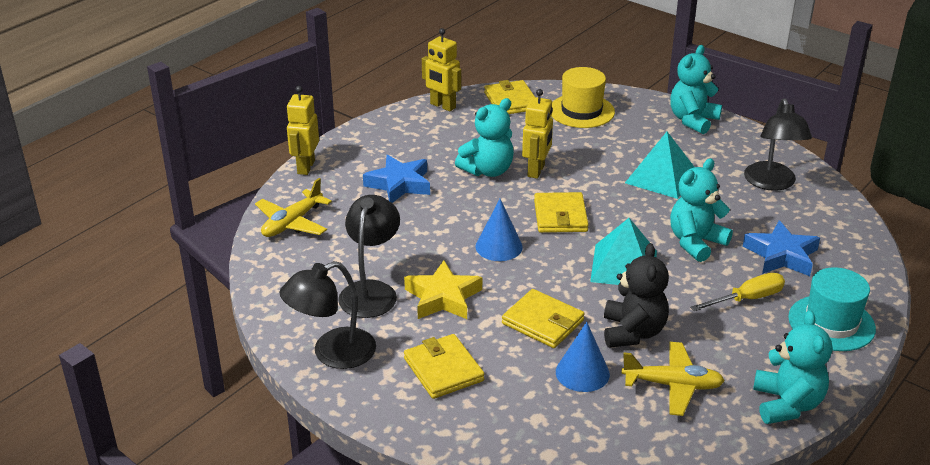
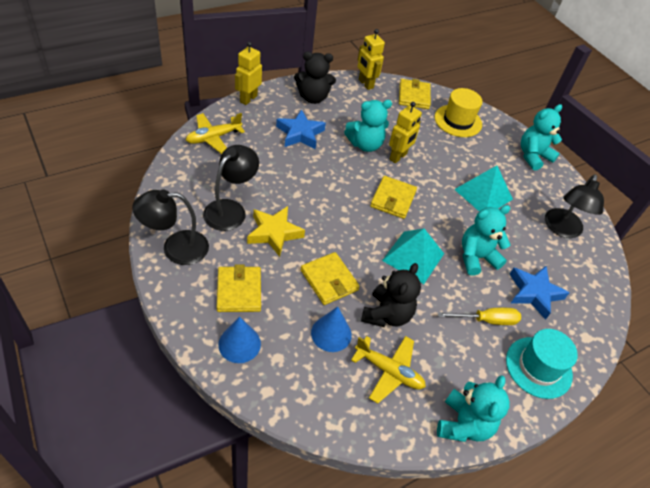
camera: 15 degrees right, 15 degrees up
blue cone [476,199,523,261] -> blue cone moved to [218,317,261,363]
none -> black teddy bear [294,52,336,104]

